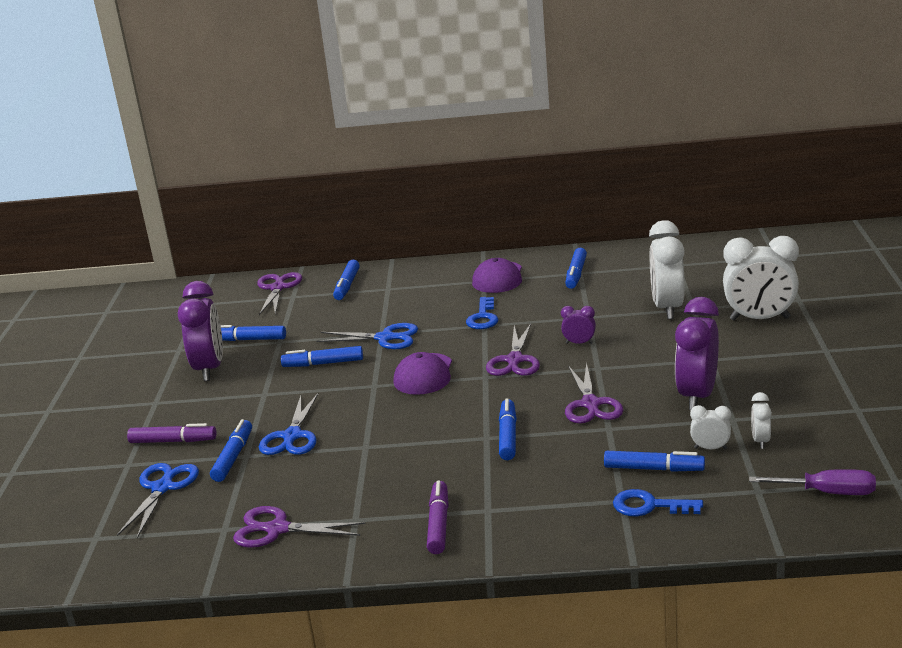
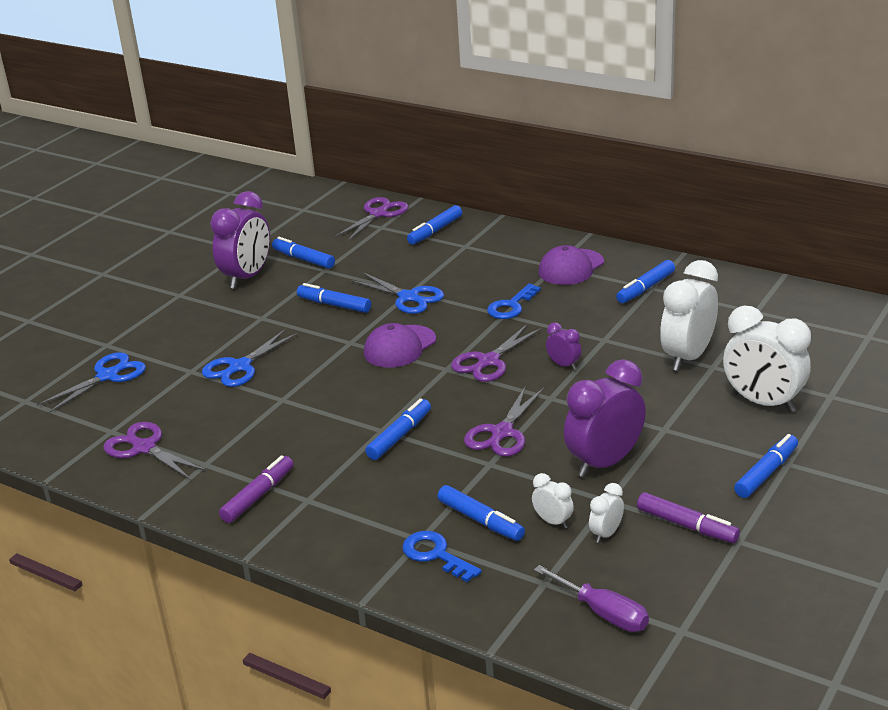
camera: 30 degrees right, 5 degrees up
purple marker [127,423,217,443] -> purple marker moved to [637,493,740,543]
blue marker [210,419,252,482] -> blue marker moved to [734,434,798,498]

